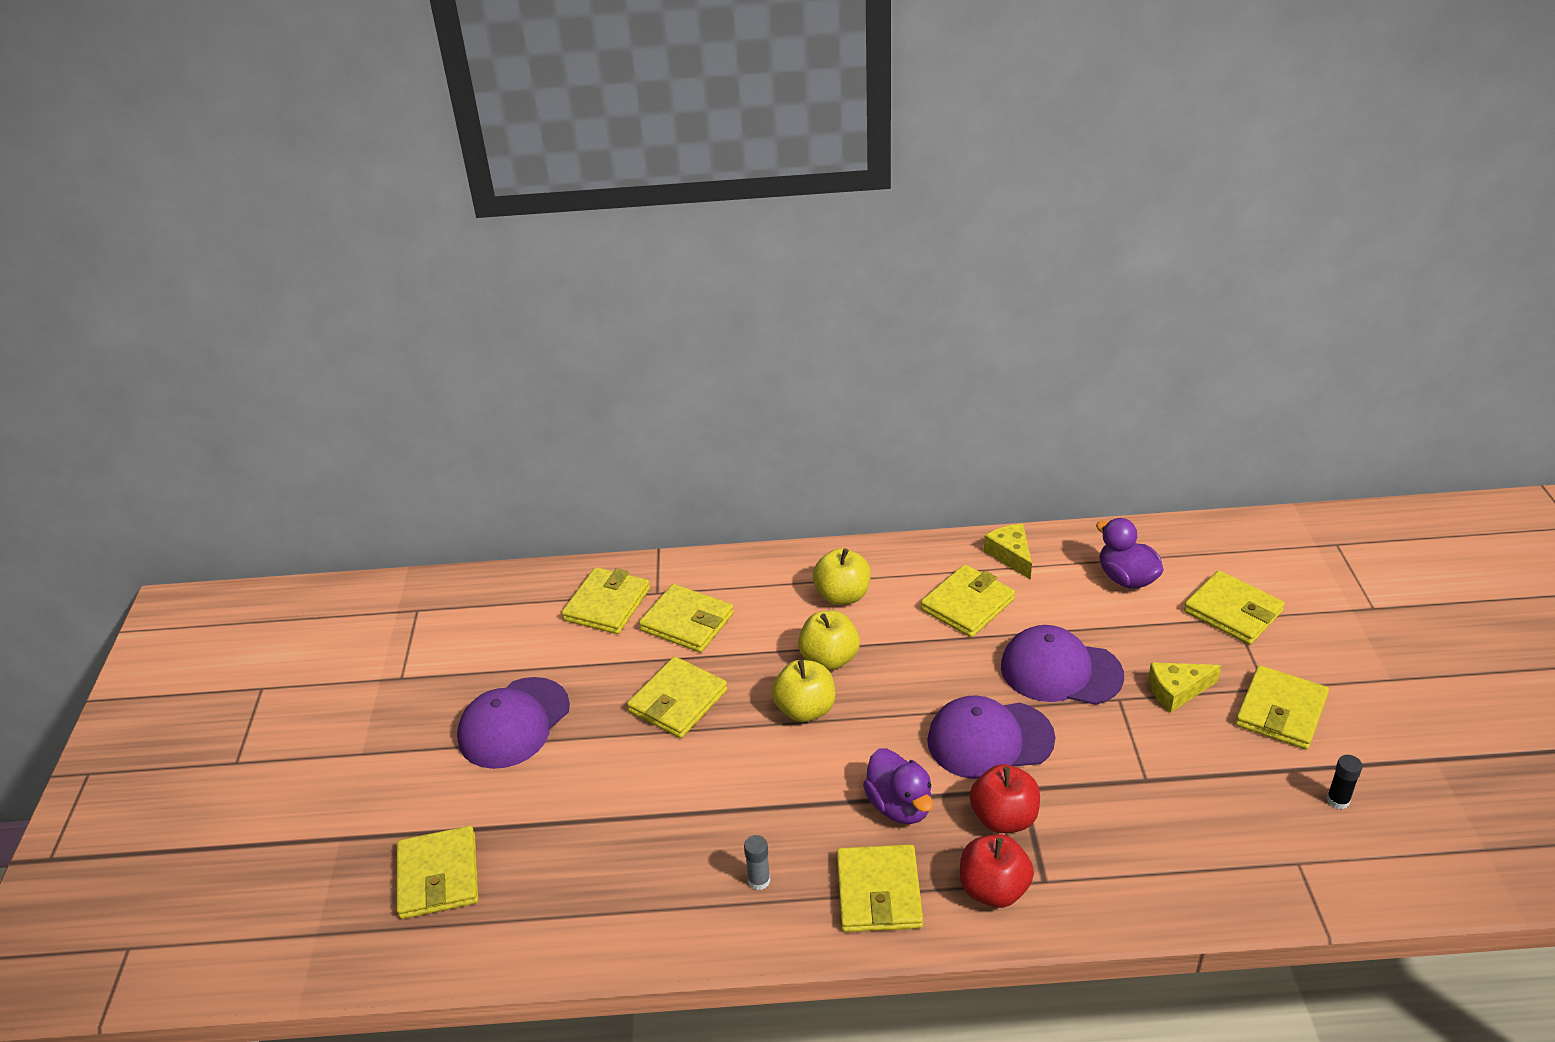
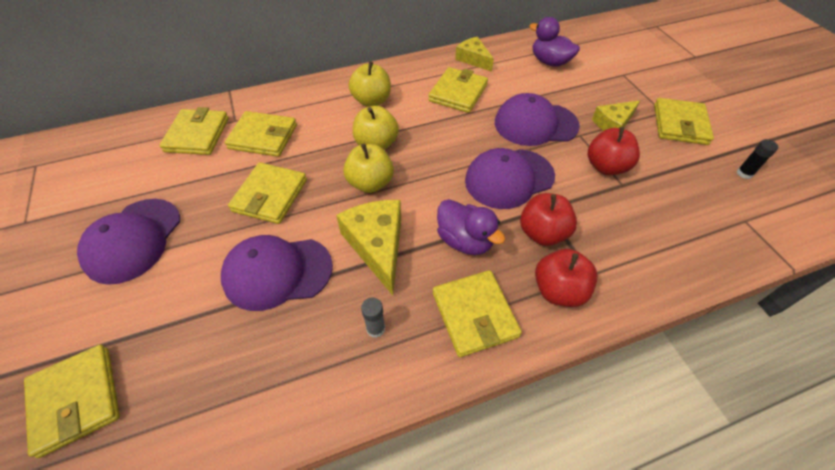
camera: 20 degrees left, 15 degrees up
yellow wallet [1184,571,1285,645] -> none
none -> purple cap [221,235,333,311]
none -> yellow cheese [336,200,401,295]
none -> red apple [588,127,640,175]

